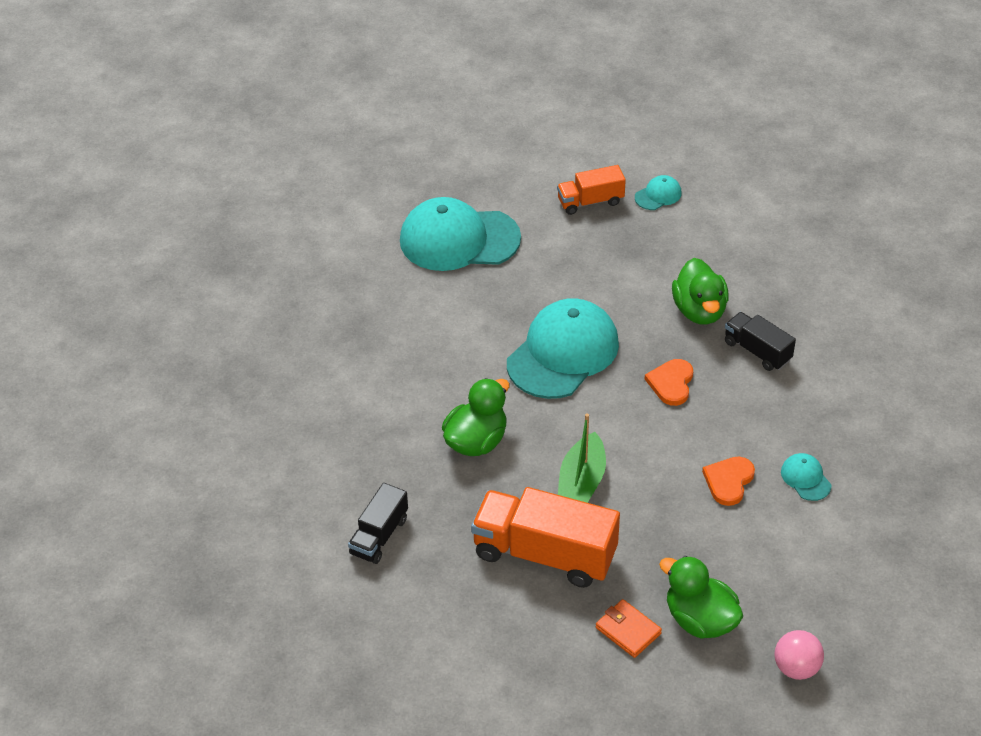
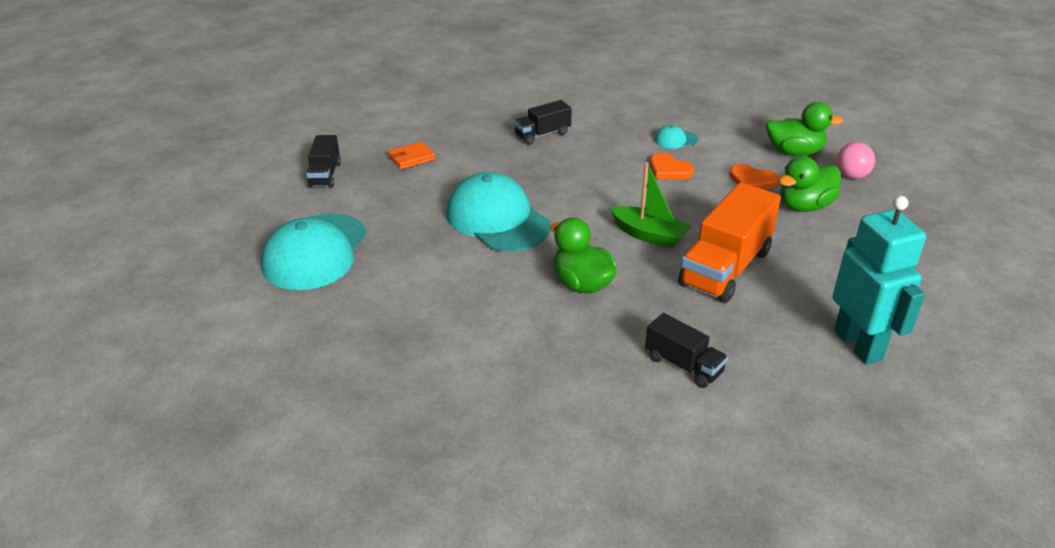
camera: 75 degrees left, 10 degrees down
orange truck [557,165,626,215] -> black truck [306,135,341,188]
orange wallet [596,599,662,658] -> orange wallet moved to [388,141,436,169]
turquoise cap [635,175,682,210] -> none
orange heart [645,359,693,406] -> orange heart moved to [729,164,779,189]
green duck [672,258,729,325] -> green duck moved to [766,102,843,156]
none -> turquoise robot [832,196,926,365]

